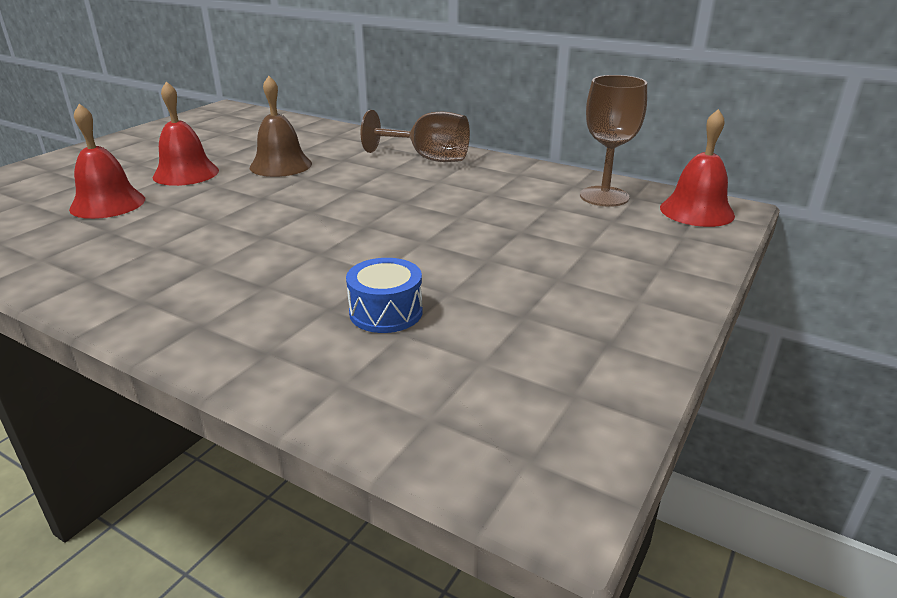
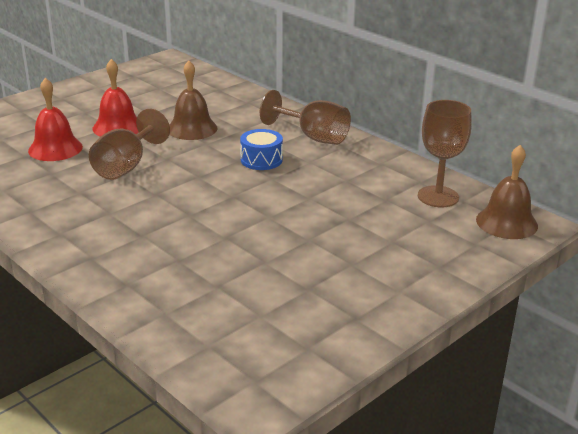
camera: 15 degrees right, 0 degrees up
blue drum [346,258,423,333] -> blue drum moved to [240,129,283,170]
red bell [660,109,735,227] -> brown bell [476,145,538,239]
none -> brown goblet [89,109,170,180]

